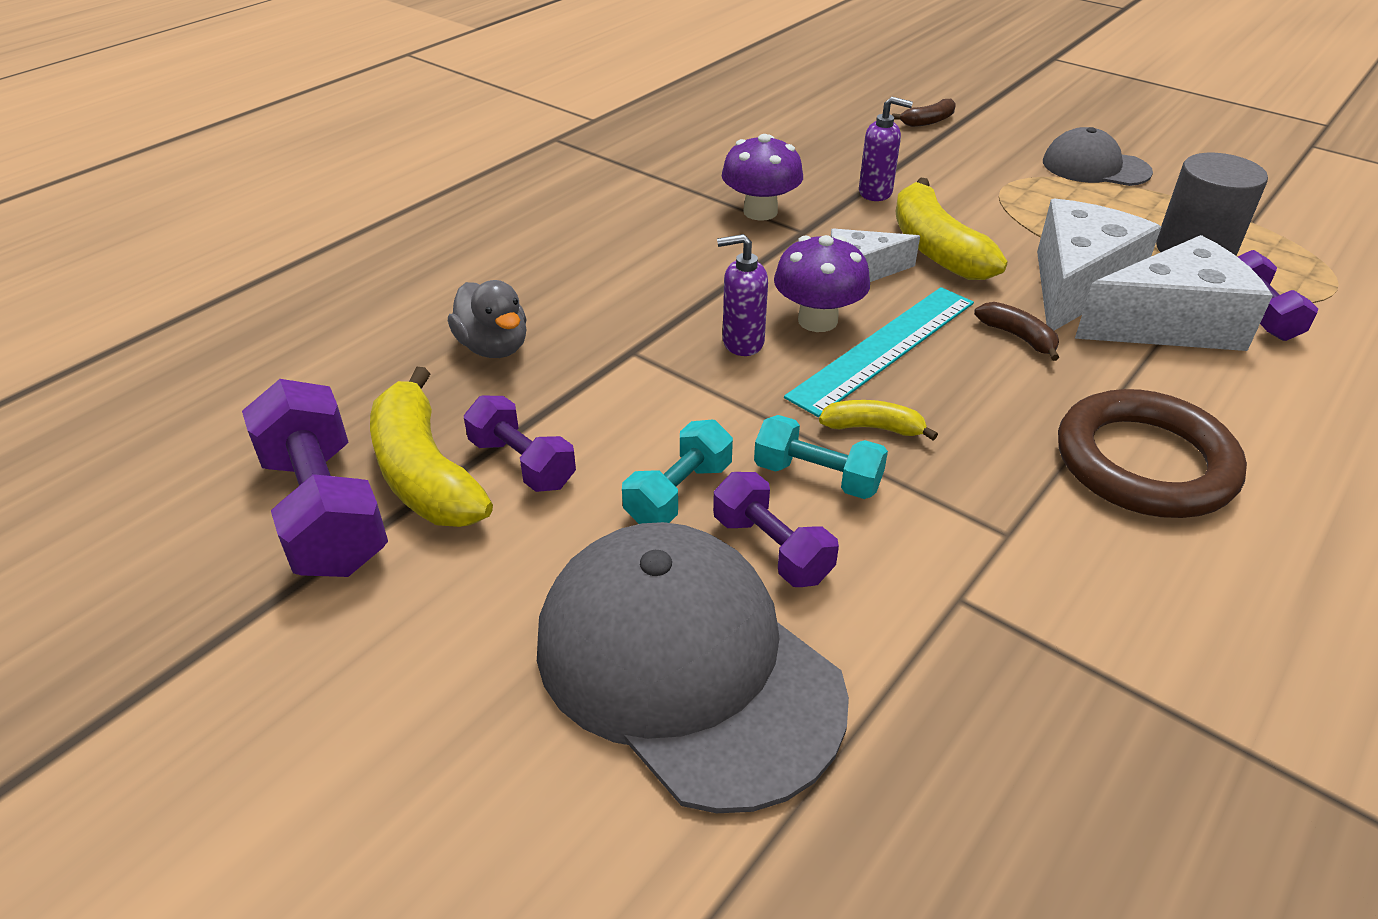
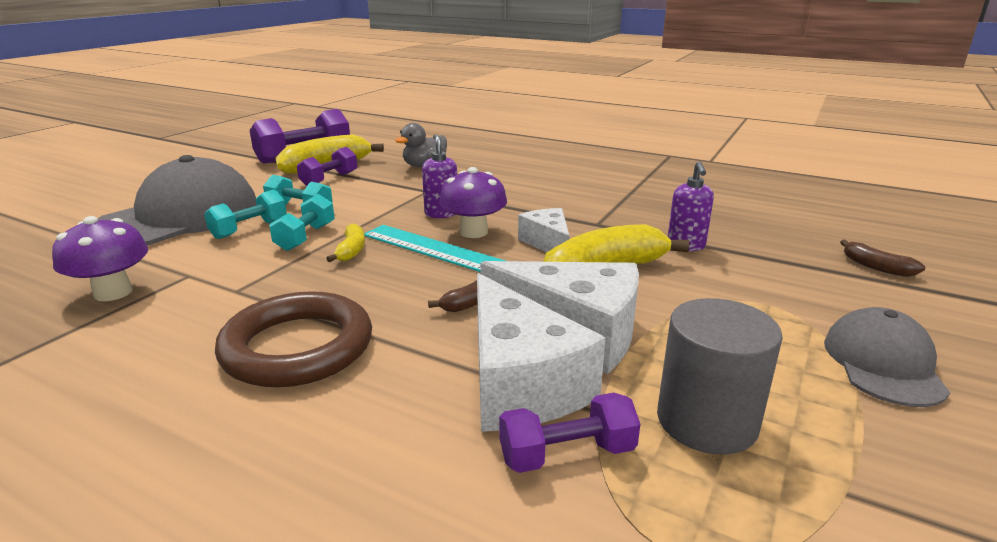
camera: 80 degrees right, 15 degrees down
purple dumbbell [713,472,839,587] -> turquoise dumbbell [204,189,287,239]
purple mushroom [722,134,803,221] -> purple mushroom moved to [52,216,148,301]

